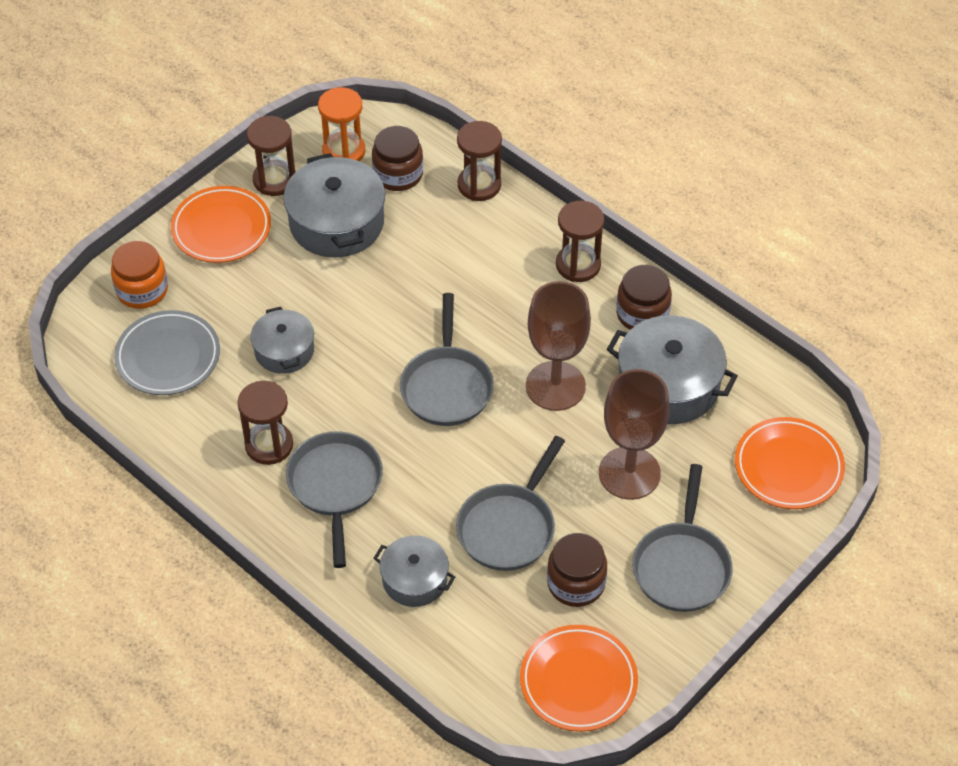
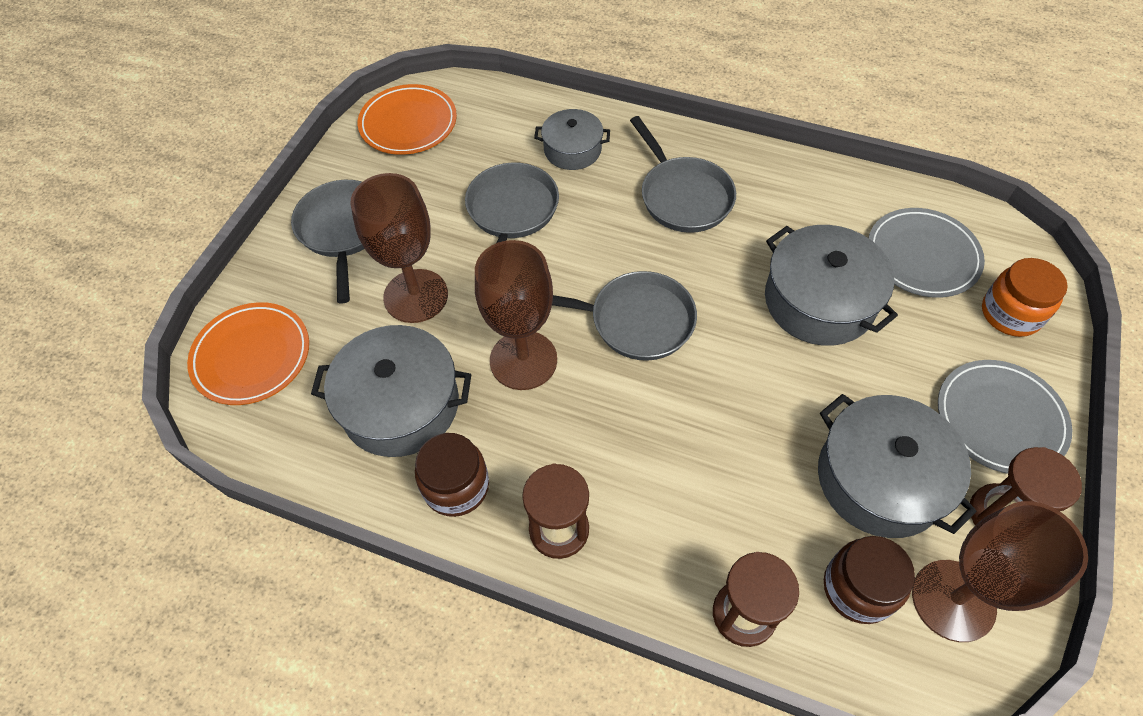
camera: 160 degrees right, 5 degrees up
orange plate [171,186,271,263] -> grey plate [938,360,1072,474]
brown hourglass [237,381,293,465] -> none
grey pot [250,307,314,374] -> grey pot [765,225,898,346], size x1.67
orange hourglass [318,87,365,161] -> brown goblet [912,501,1088,642]
grey pan [400,293,494,426] -> grey pan turned 120 degrees clockwise [552,271,697,361]
brown jar [547,533,607,607] -> none

